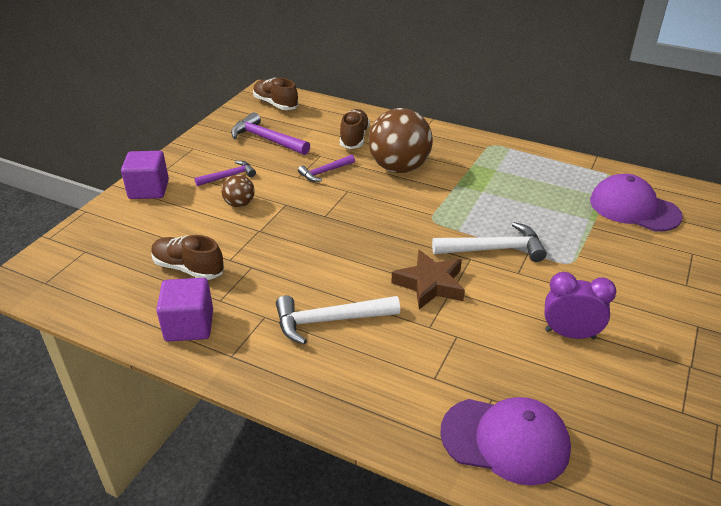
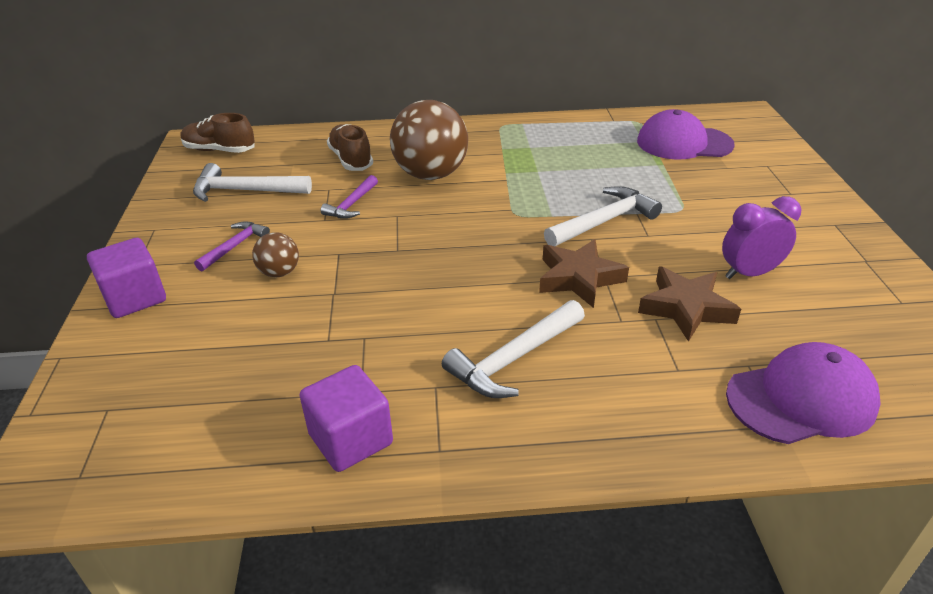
camera: 30 degrees left, 0 degrees up
brown shoe [151,235,224,280] -> none
purple hammer [231,112,310,155] -> white hammer [193,163,312,202]
none -> brown star [638,267,741,342]

